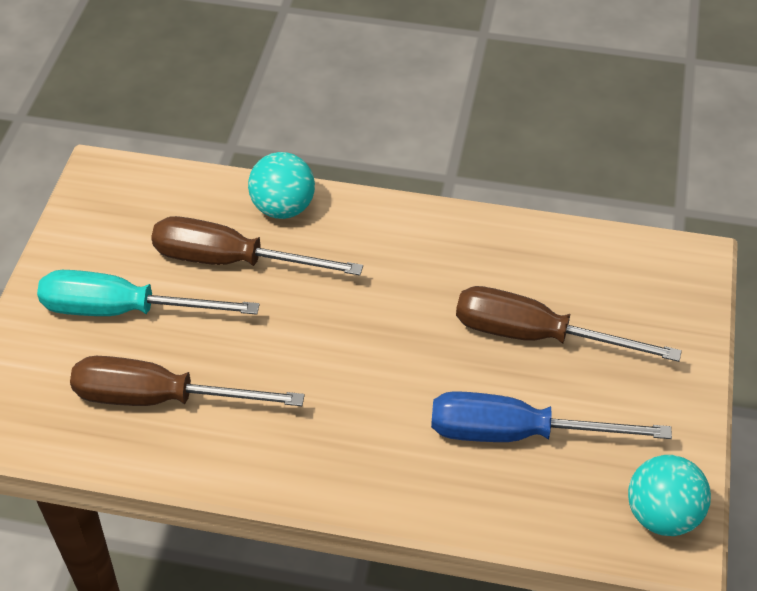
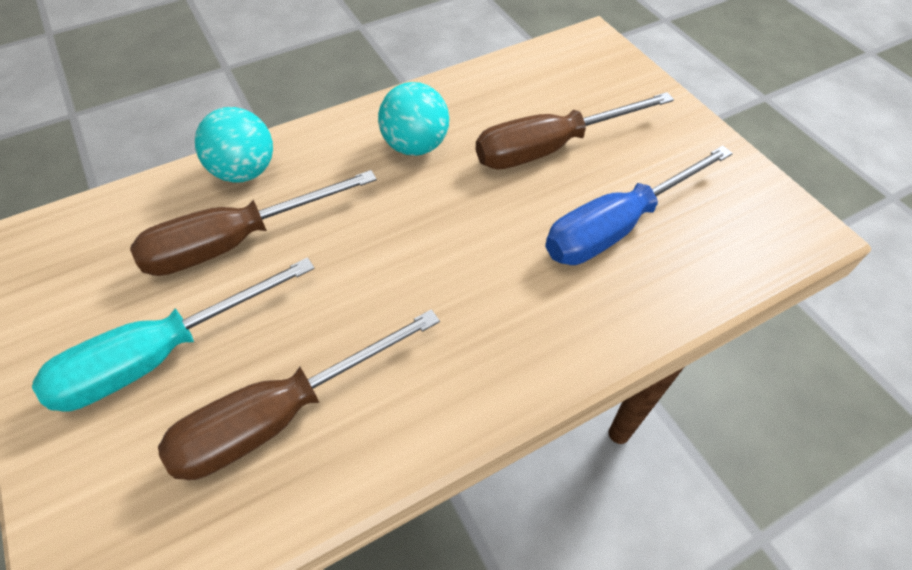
camera: 40 degrees left, 5 degrees up
turquoise ball [628,455,711,536] -> turquoise ball moved to [378,82,449,156]

